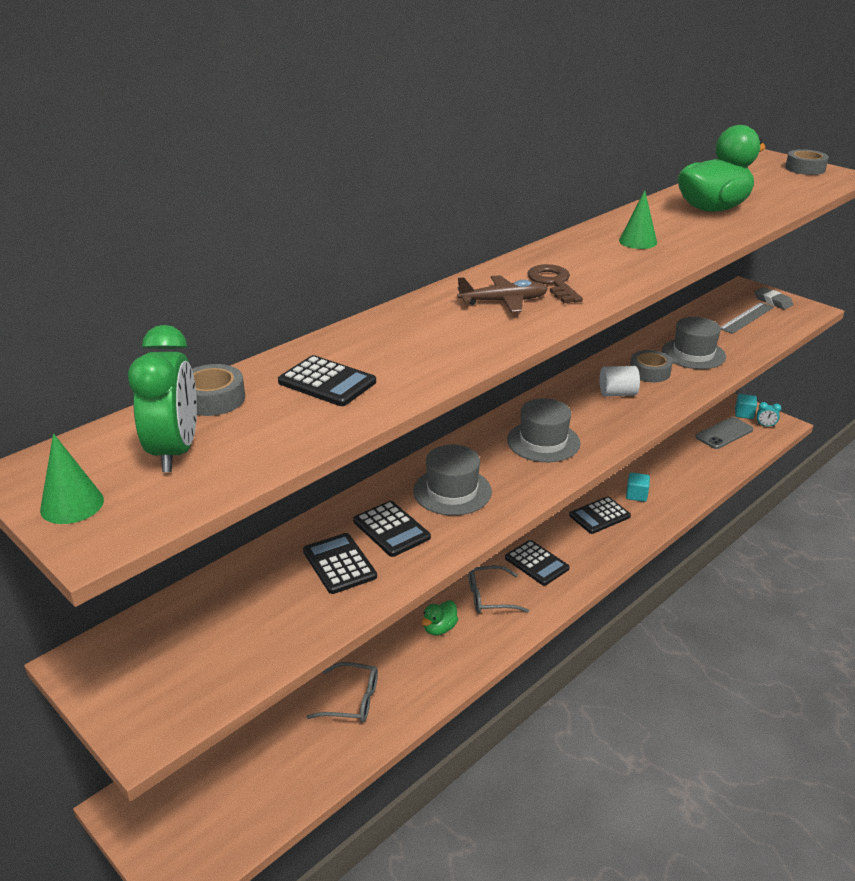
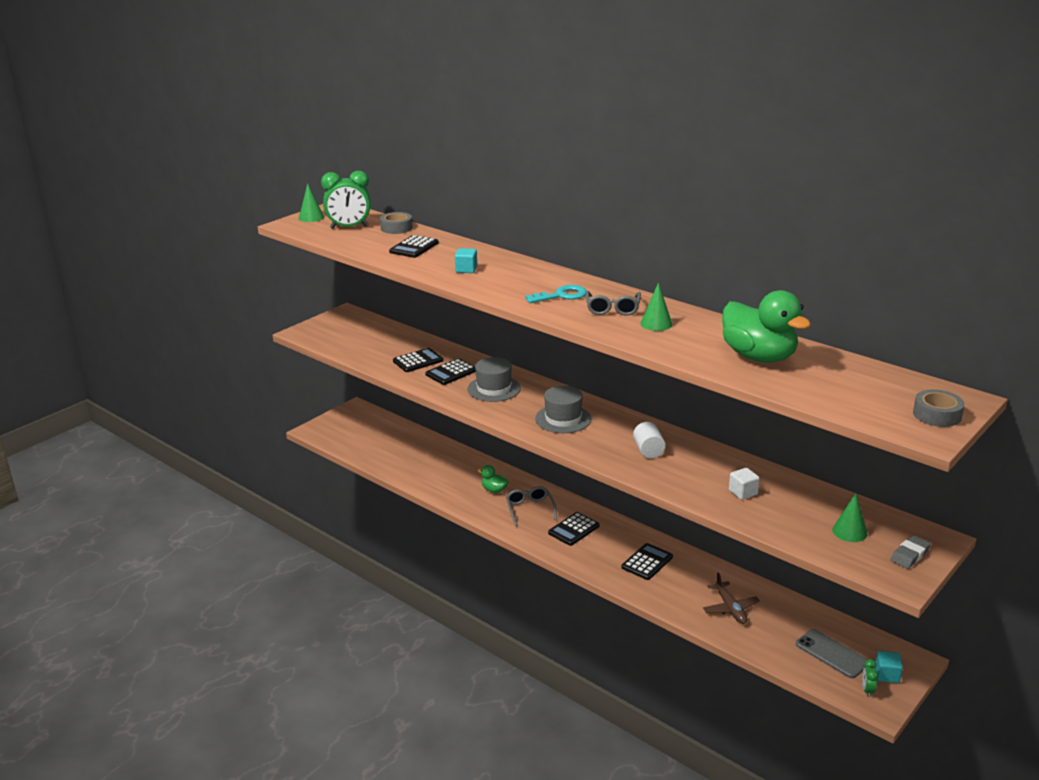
camera: 85 degrees right, 5 degrees down
grey glasses [307,662,378,723] -> grey glasses moved to [586,291,641,316]
brown plane [457,275,548,313] -> brown plane moved to [703,572,760,624]
brown key [528,264,583,303] -> turquoise key [525,285,587,303]
black calculator [569,497,631,534] -> black calculator turned 75 degrees clockwise [622,543,673,580]
turquoise cube [626,472,650,502] -> turquoise cube moved to [455,248,477,273]
grey tape [630,350,673,382] -> none
grey hat [662,317,726,369] -> white cube [729,468,760,500]
grey ruler [720,302,774,334] -> green cone [832,493,867,542]
turquoise clock [757,402,781,427] -> green clock [862,659,878,697]

